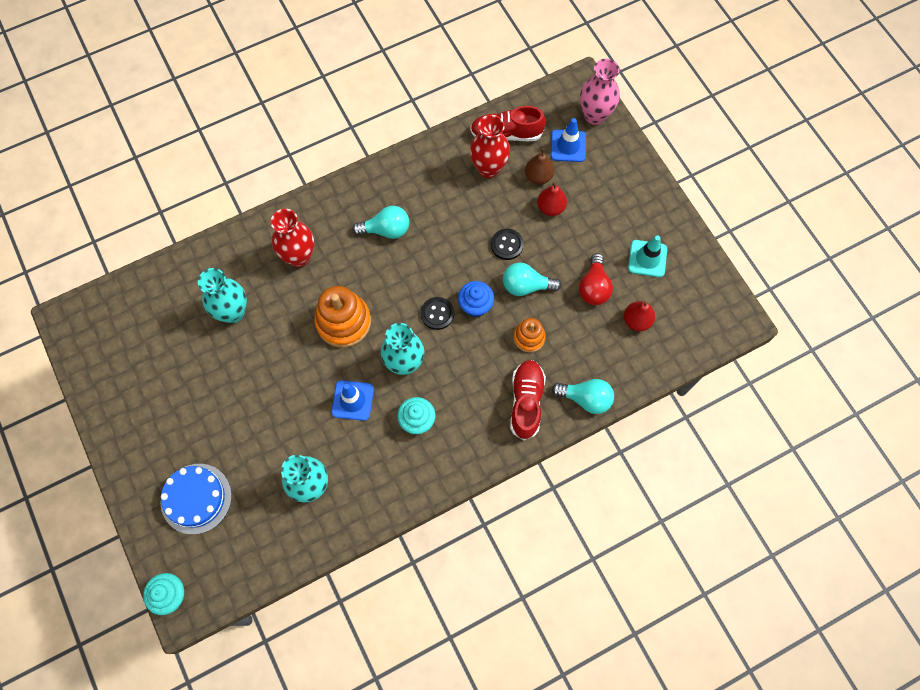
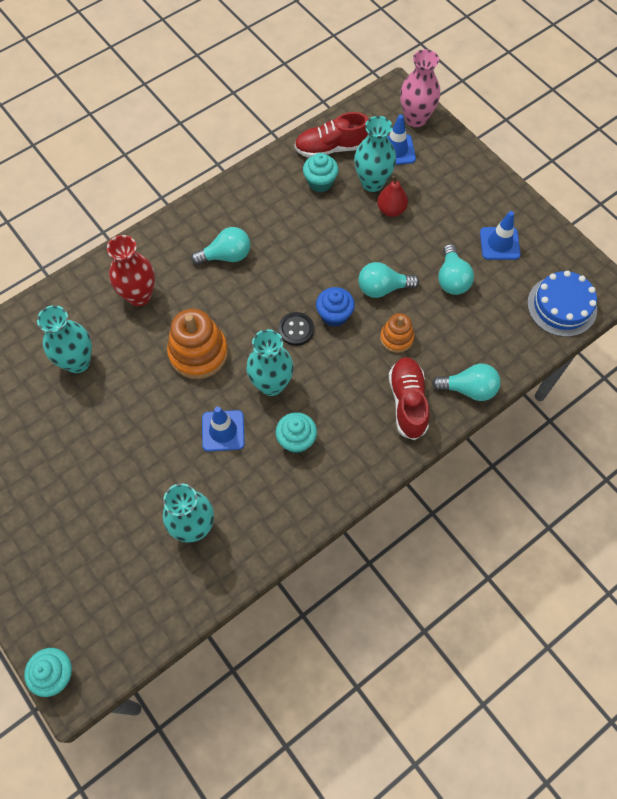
camera: 10 degrees left, 5 degrees down
blue cake [160,464,232,534] -> blue cake moved to [527,270,597,337]
red vase [470,115,510,178] -> turquoise cupcake [303,153,339,192]
black button [491,229,524,260] -> none
brown pear [525,148,554,184] -> turquoise vase [354,116,396,192]
red light bulb [579,253,613,305] -> turquoise light bulb [438,244,474,295]
red pear [624,301,655,331] -> none
turquoise traffic cone [628,235,667,277] -> blue traffic cone [480,211,521,260]

